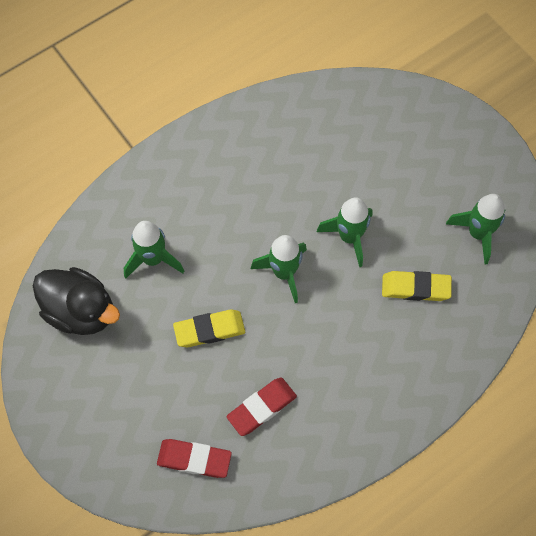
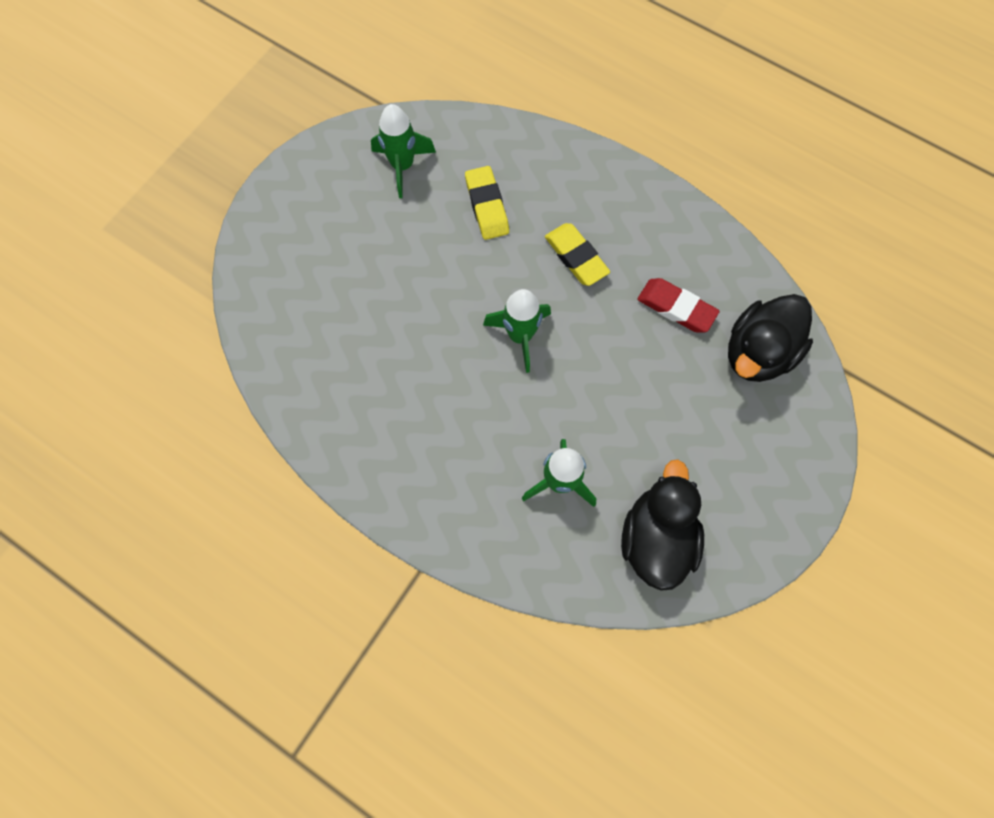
camera: 110 degrees left, 5 degrees up
red eraser [157,439,232,478] -> black duck [728,294,813,382]
yellow eraser [173,309,245,347] -> yellow eraser moved to [545,223,610,286]
green rocket [317,197,373,267] -> none

